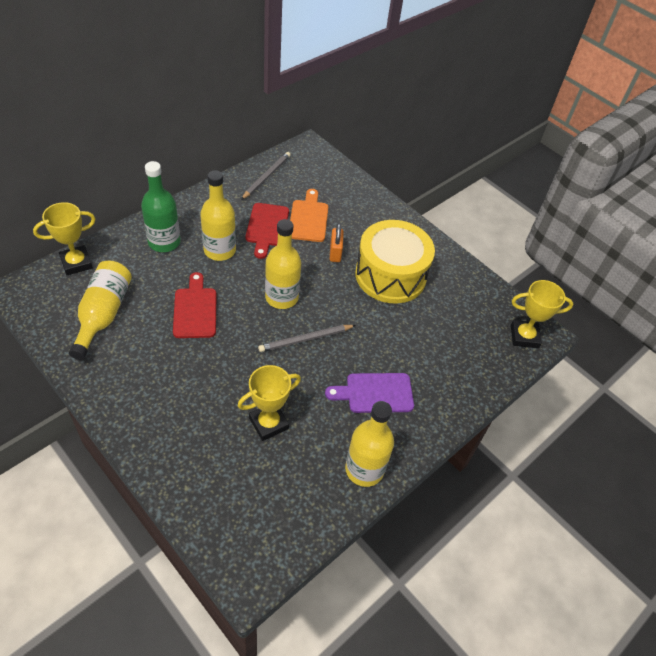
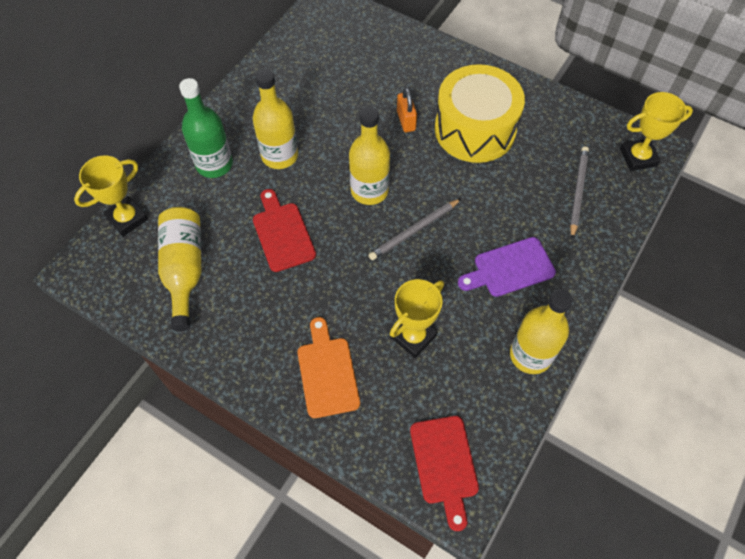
camera: 10 degrees left, 10 degrees up
grey pencil [241,152,291,200] -> grey pencil moved to [570,146,589,239]
red cutting board [245,203,289,259] -> red cutting board moved to [410,416,479,531]
orange cutting board [290,189,328,242] -> orange cutting board moved to [298,317,360,418]

